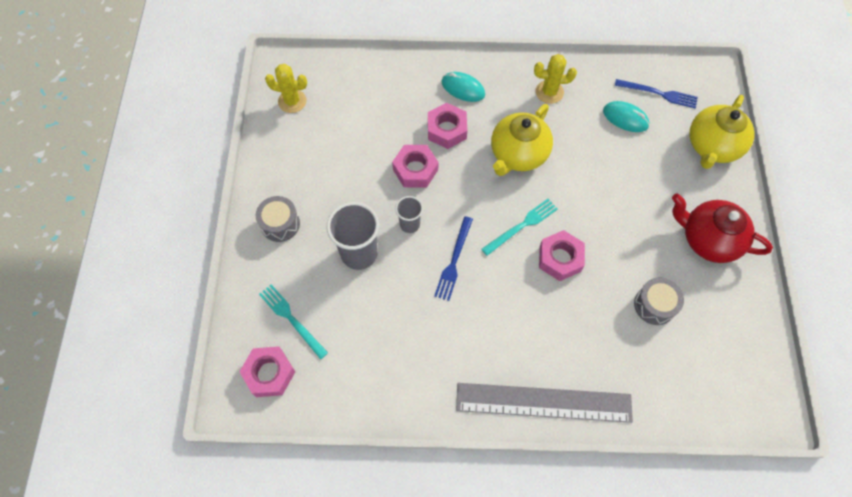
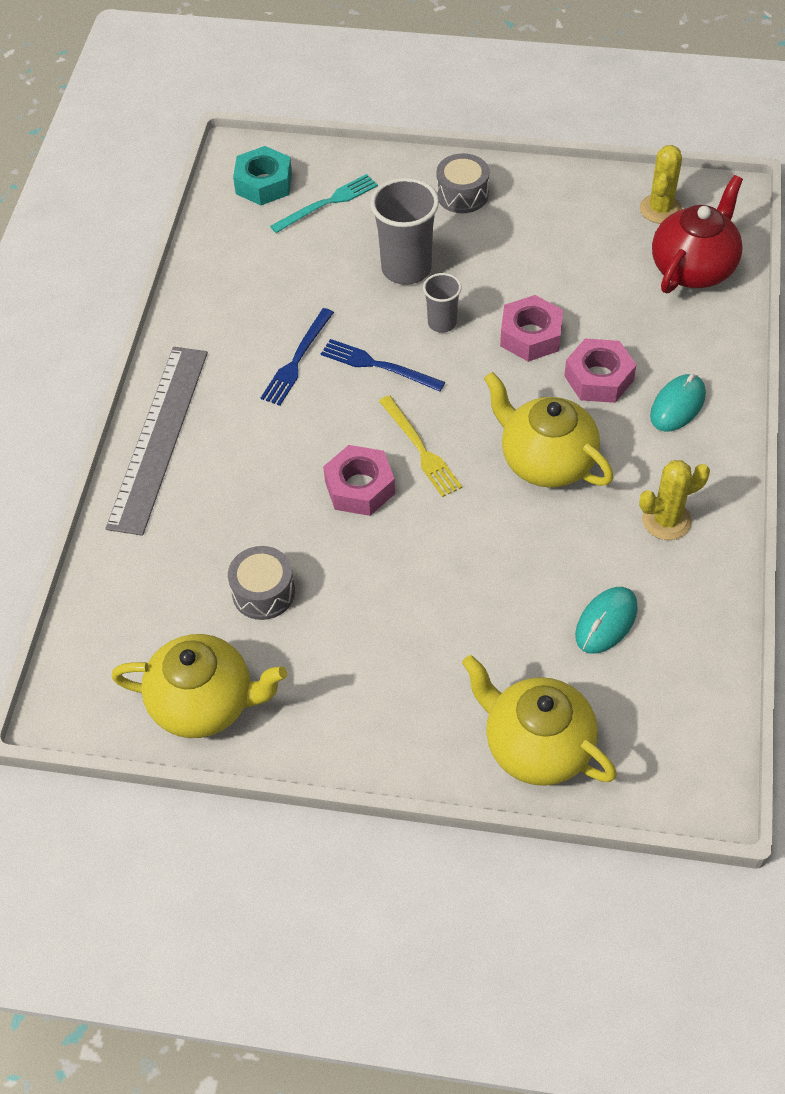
camera: 100 degrees right, 10 degrees down
pink nut [239,346,295,397] -> turquoise nut [233,146,292,205]
turquoise fork [482,199,558,256] -> yellow fork [379,395,462,497]
yellow cactus [534,54,577,104] -> yellow cactus turned 60 degrees clockwise [639,460,710,540]
blue fork [615,79,698,109] -> blue fork moved to [261,308,334,406]
red teapot [672,193,773,263] -> red teapot moved to [652,175,743,293]
none -> yellow teapot [112,634,287,738]

